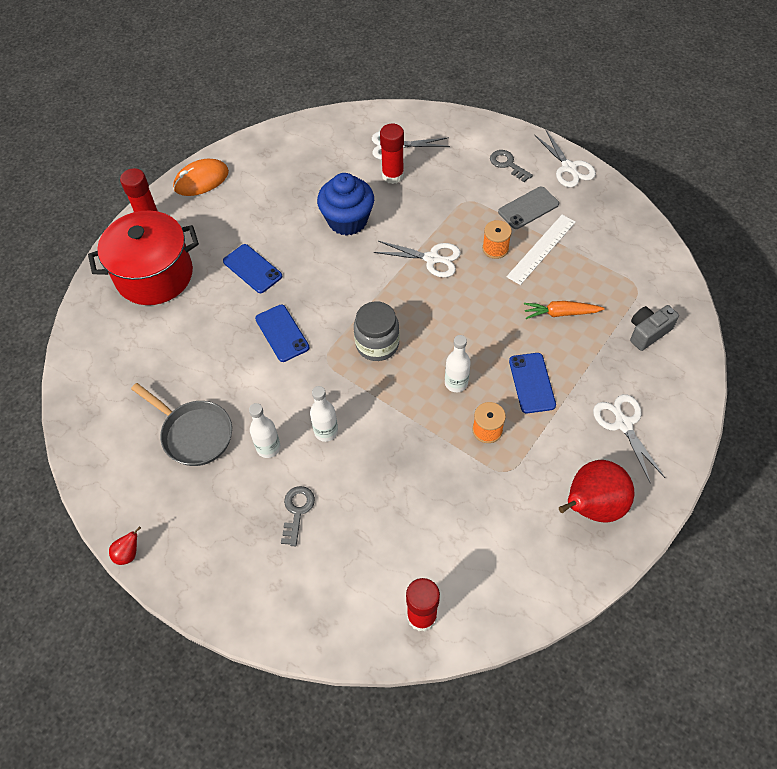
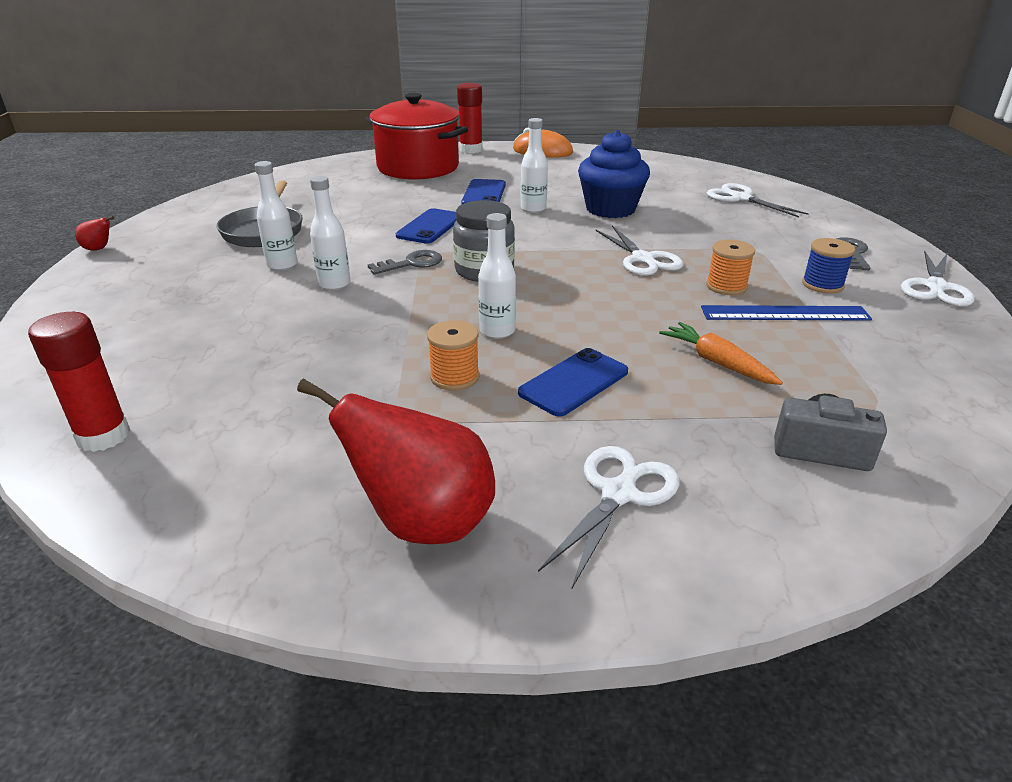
camera: 50 degrees right, 25 degrees down
grey key [281,486,315,546] -> grey key moved to [368,250,442,275]
red glue stick [380,124,404,184] -> none
grey phone [498,187,559,229] -> blue spool [802,238,855,294]
white ruler [506,215,576,285] -> blue ruler [701,305,872,321]
none -> white bottle [521,118,548,213]

